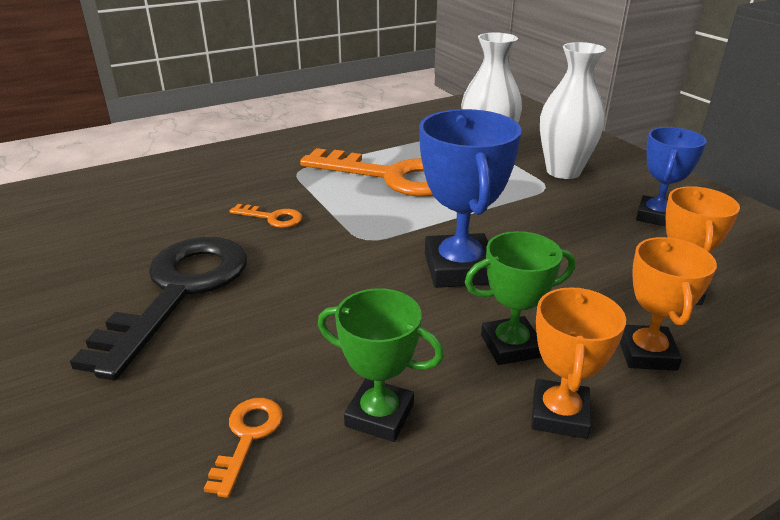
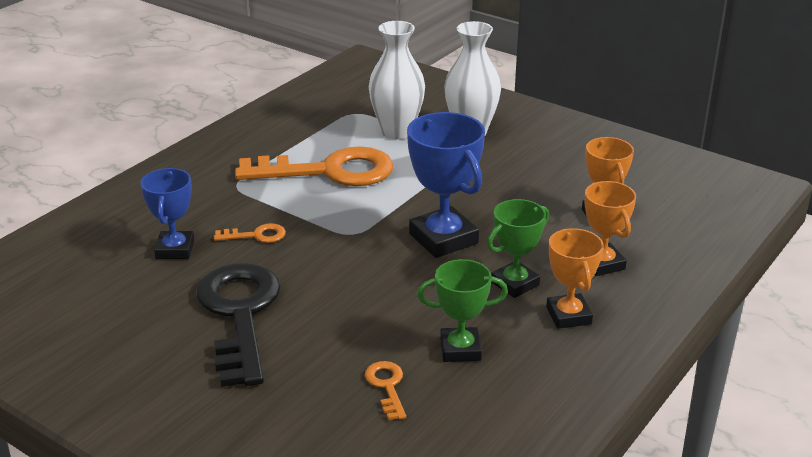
camera: 25 degrees left, 0 degrees up
blue trophy [636,127,707,226] -> blue trophy moved to [140,168,194,259]

